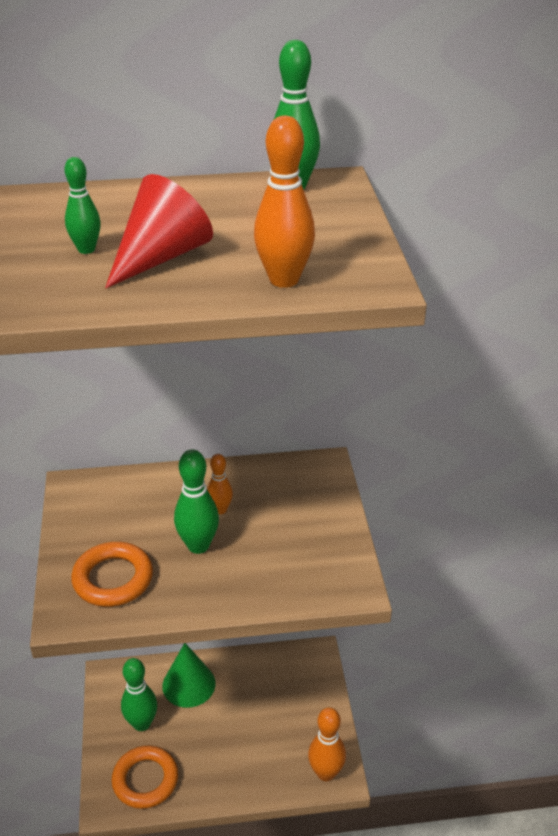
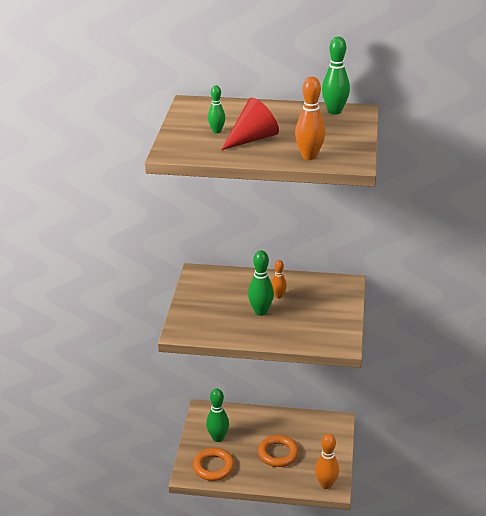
camera: 15 degrees right, 5 degrees down
orange ring [71,542,153,607] -> orange ring moved to [258,435,299,467]
green cone [162,643,216,708] -> none

